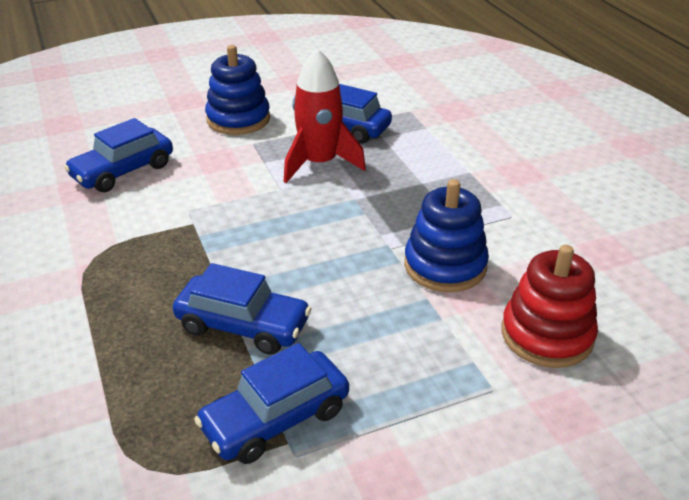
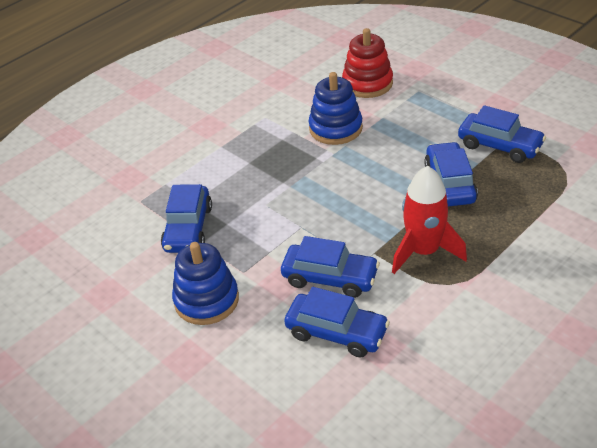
camera: 110 degrees left, 5 degrees up
red rocket [284,48,366,183] -> red rocket moved to [392,166,467,274]
none -> blue car [281,236,380,298]

